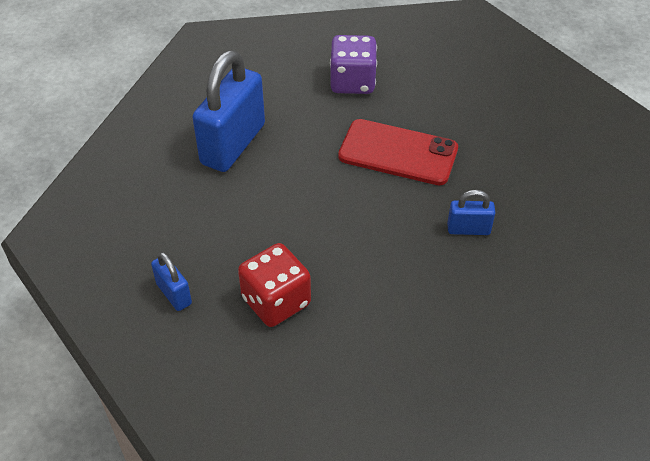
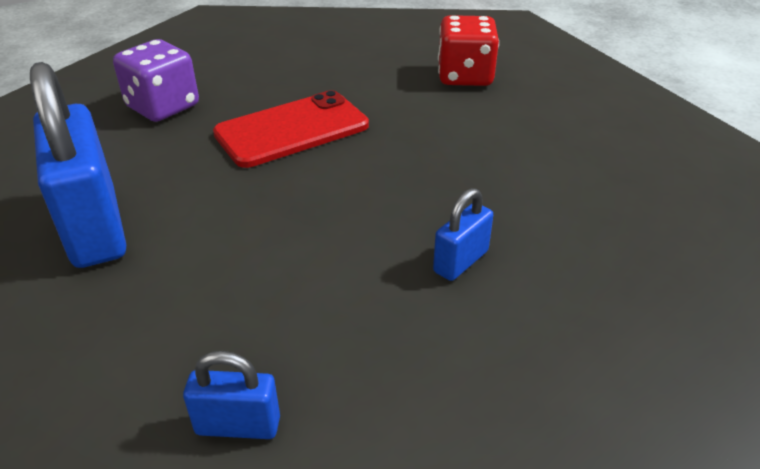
camera: 50 degrees left, 10 degrees down
red dice [238,243,311,327] -> red dice moved to [438,15,499,86]
blue padlock [447,190,495,235] -> blue padlock moved to [433,188,493,281]

